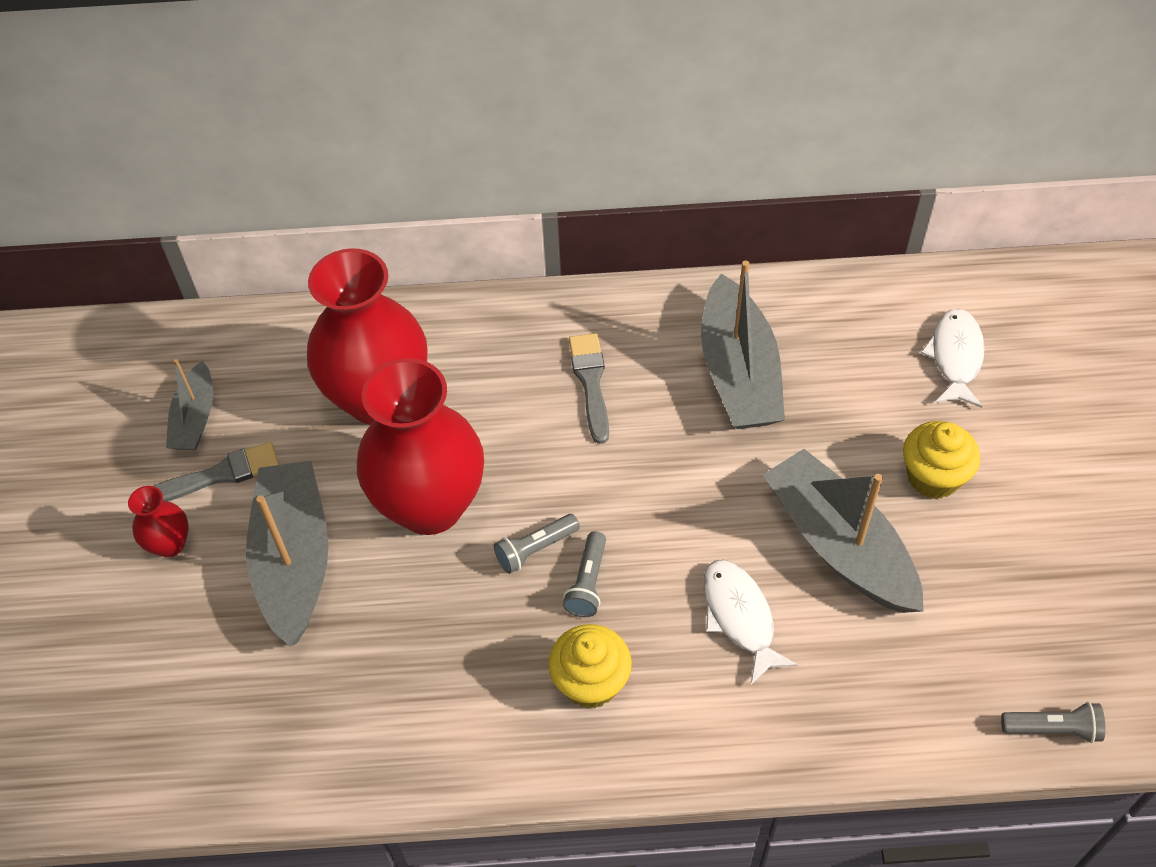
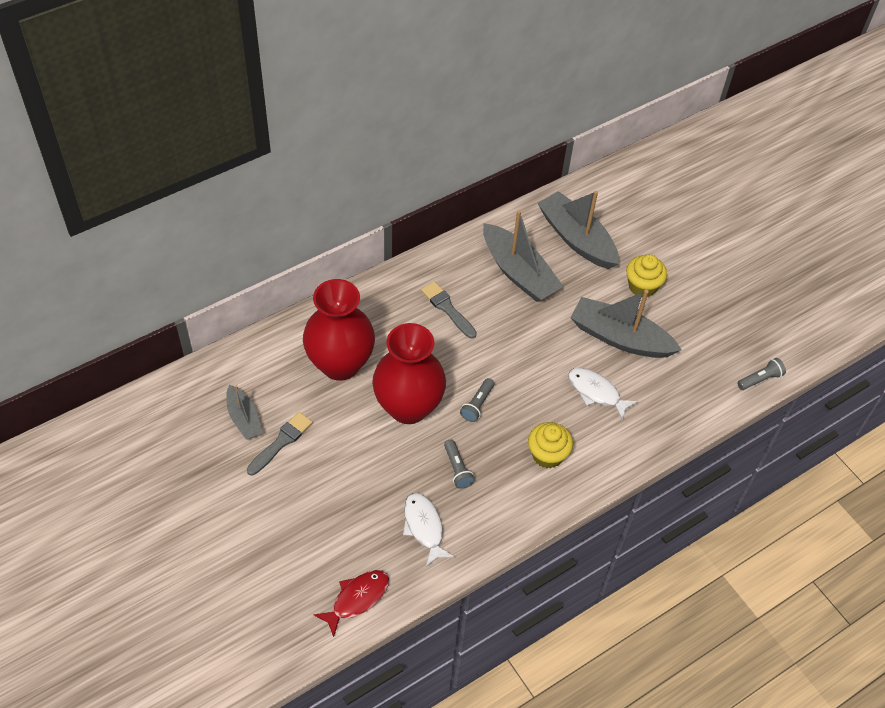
camera: 35 degrees left, 0 degrees up
red vase [128,486,189,557] -> none
grey boat [246,461,328,646] -> grey boat moved to [537,191,619,269]
grey flashlight [563,531,606,617] -> grey flashlight moved to [444,439,475,489]
white fish [921,309,985,408] -> white fish moved to [403,493,454,567]
none -> red fish [313,570,389,637]

